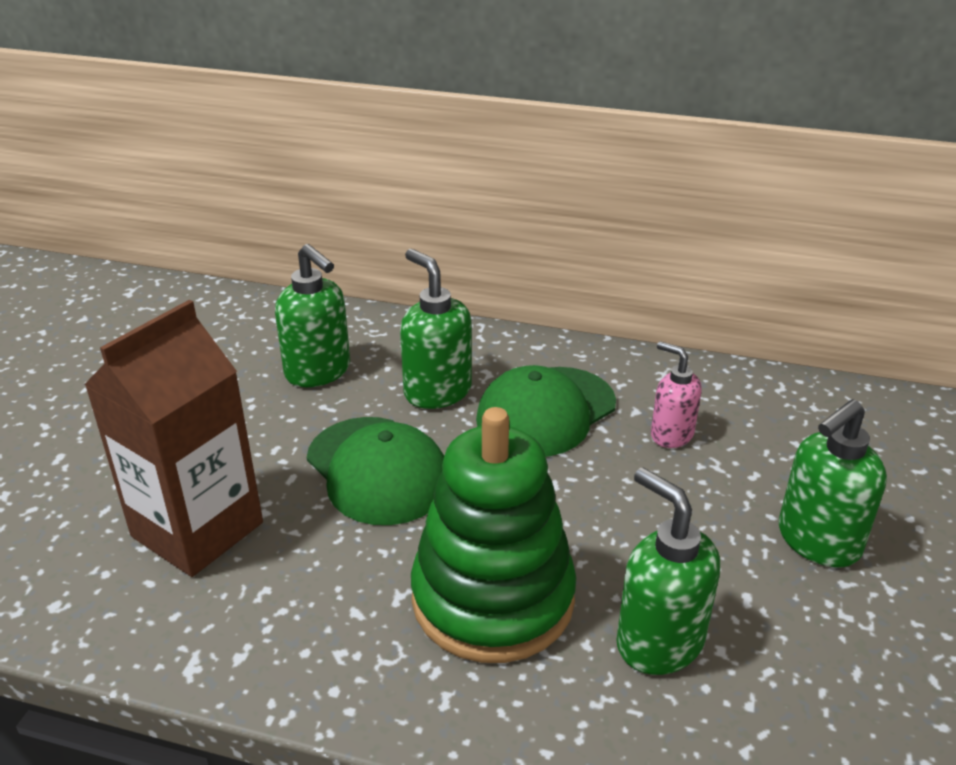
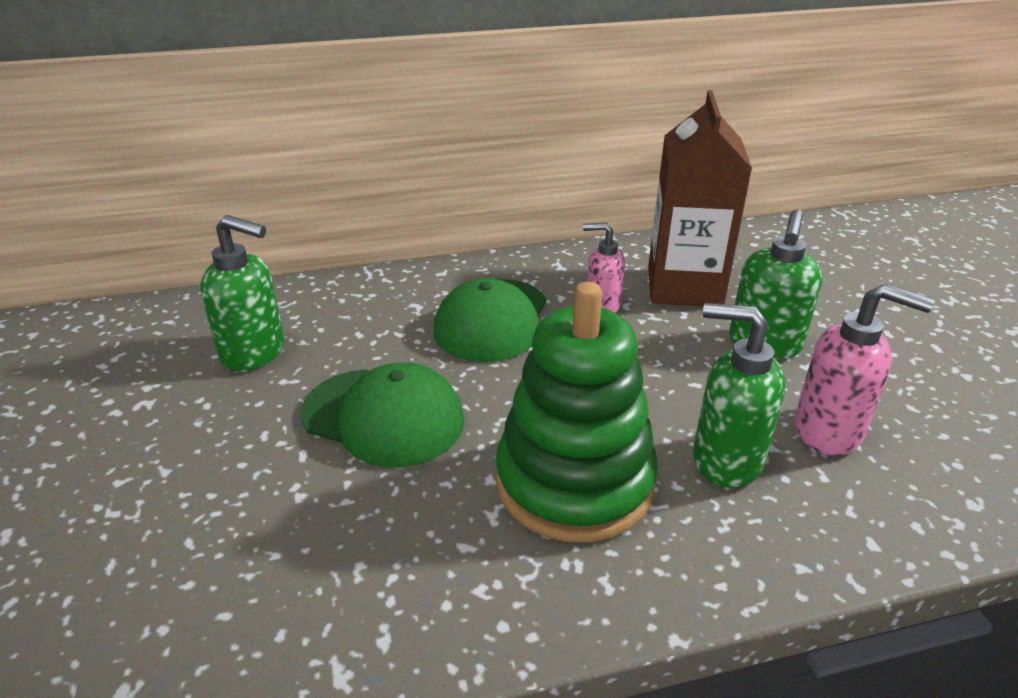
camera: 30 degrees left, 0 degrees up
brown carton [84,300,263,577] -> brown carton moved to [648,90,752,306]
green soap dispenser [400,249,472,409] -> none
none -> pink soap dispenser [795,283,935,456]

